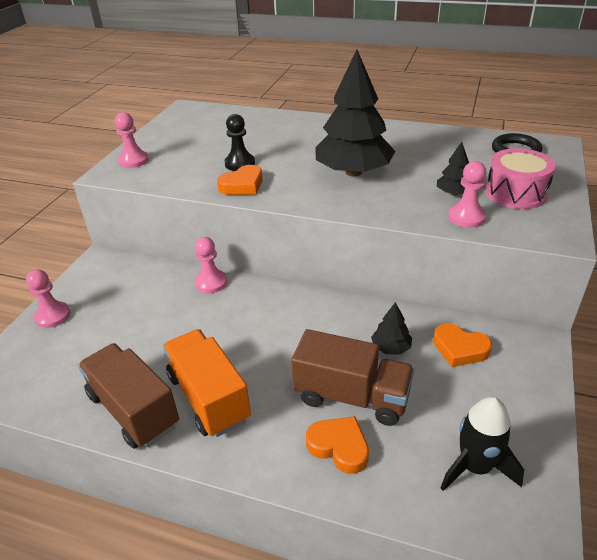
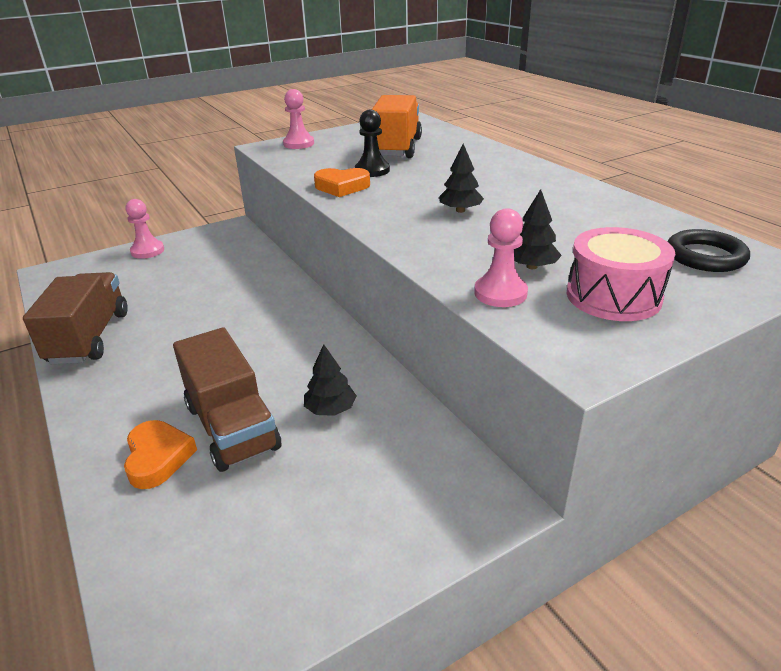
camera: 40 degrees right, 5 degrees down
orange truck [163,329,251,437] -> orange truck moved to [372,95,422,158]
pink pawn [195,237,227,293] -> none
black tree [316,49,395,177] -> black tree [439,144,484,213], size x0.44
orange heart [433,323,492,367] -> none
black rocket [441,397,524,491] -> none

